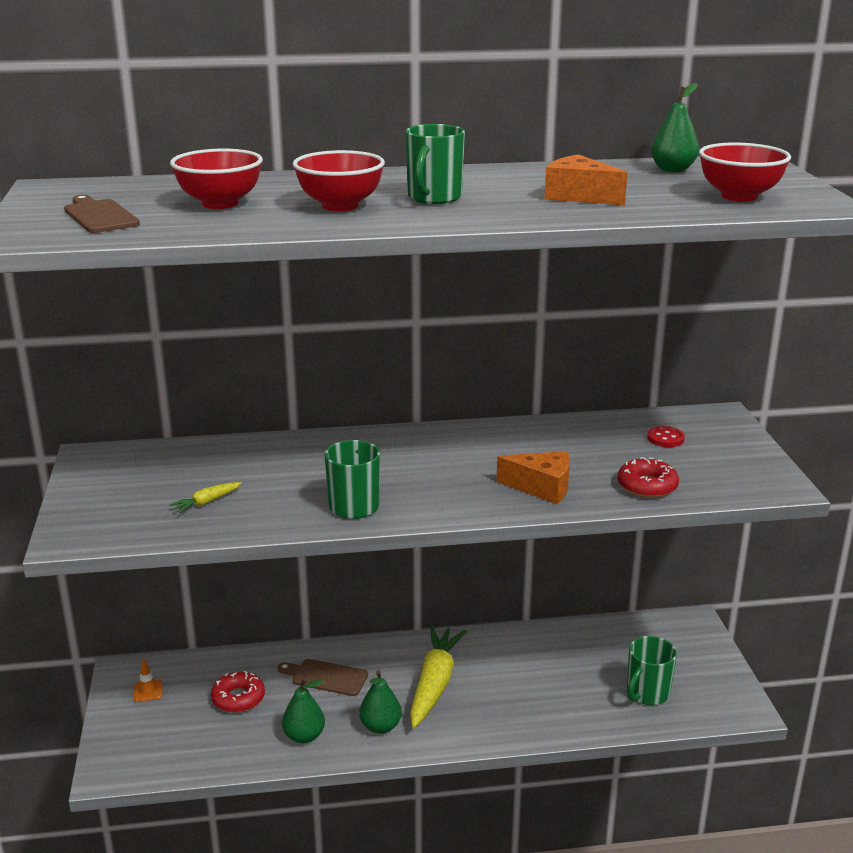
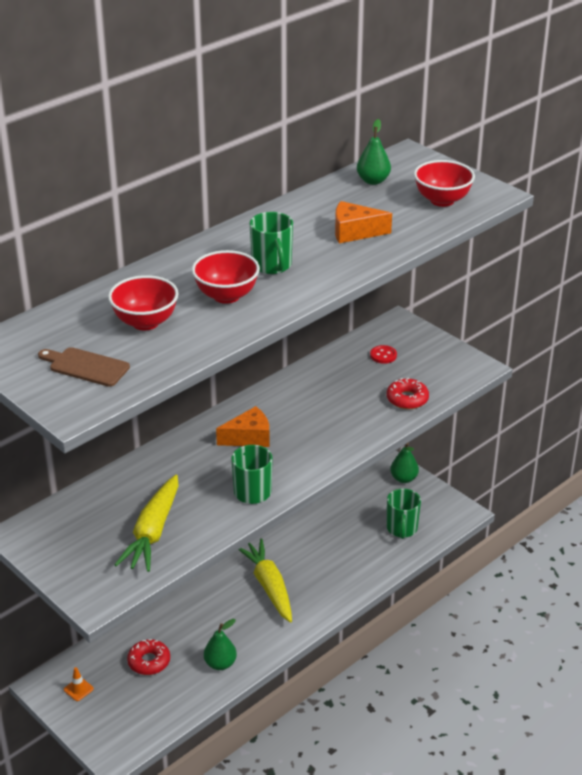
camera: 35 degrees left, 10 degrees up
yellow carrot [170,482,242,513] -> yellow carrot [115,475,178,572], size x2.34
brown cutting board [277,659,368,696] -> none
green pear [359,671,402,734] -> green pear moved to [390,443,419,483]
orange cheese [497,451,570,504] -> orange cheese moved to [216,406,270,447]

